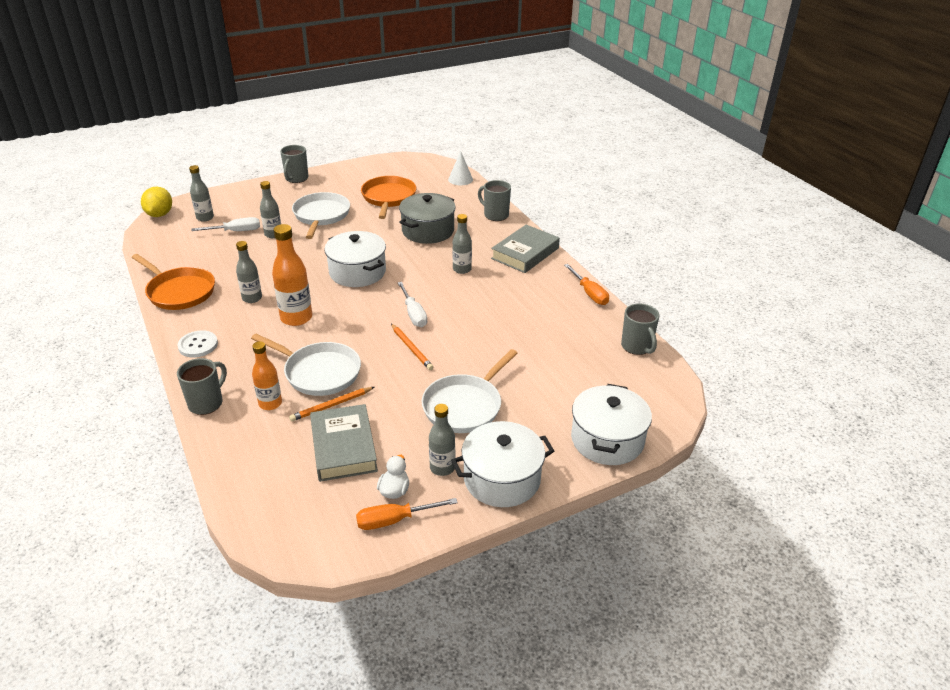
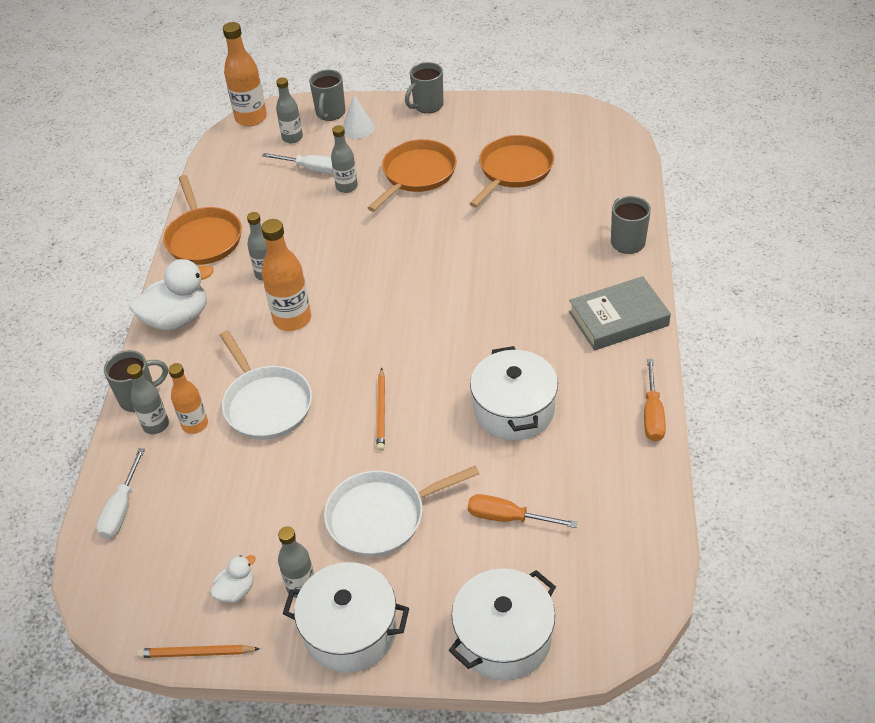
camera: 35 degrees right, 10 degrees up
yellow lemon [141,187,172,217] -> orange bottle [223,22,267,126]
white button [177,330,218,358] -> white duck [129,259,214,330]
orange pencil [289,387,374,422] -> orange pencil moved to [137,645,260,658]
white pan [292,192,350,239] -> orange pan [368,139,457,212]
grey book [310,404,378,482] -> none
white pot [324,231,386,287] -> white pot moved to [470,346,558,441]
orange screwdriver [356,498,458,530] -> orange screwdriver moved to [468,494,577,528]
white screwdriver [398,282,427,327] -> white screwdriver moved to [97,448,145,539]
grey pot [399,193,456,244] -> none
white cone [448,151,473,185] -> white cone moved to [343,95,375,139]
grey bottle [452,214,472,274] -> grey bottle moved to [127,364,169,434]
grey mug [621,304,659,355] -> grey mug moved to [309,70,345,121]

